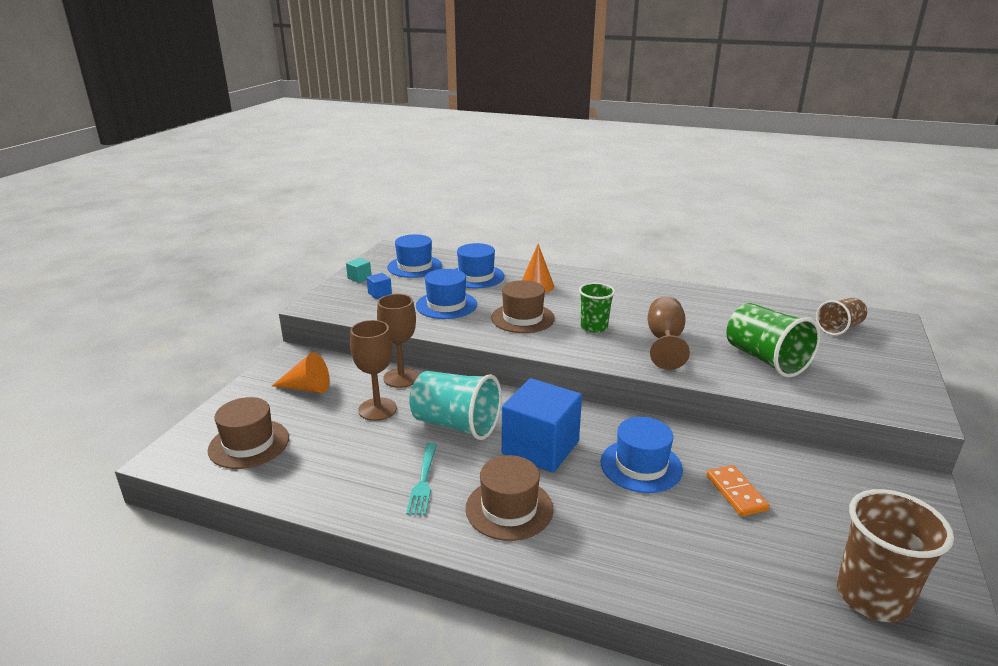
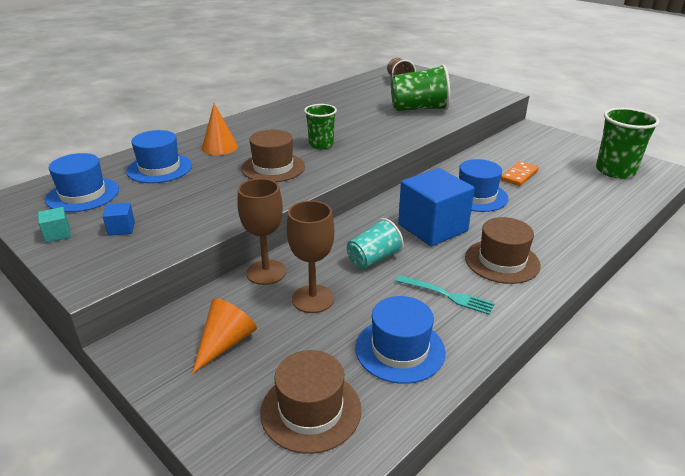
camera: 65 degrees left, 5 degrees up
turquoise cup [409,371,502,440] -> turquoise cup [347,218,404,269], size x0.63
blue hat [416,269,477,319] -> blue hat moved to [355,296,445,384]
brown goblet [648,296,690,370] -> none
orange domino [707,465,770,516] -> orange domino turned 60 degrees counterclockwise [501,161,539,186]
brown cup [837,489,954,622] -> green cup [596,108,660,179]

